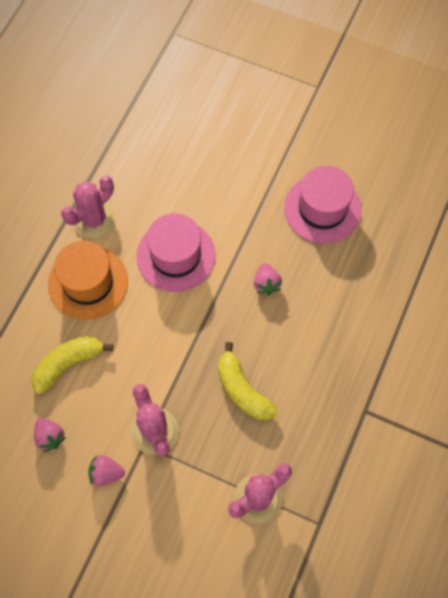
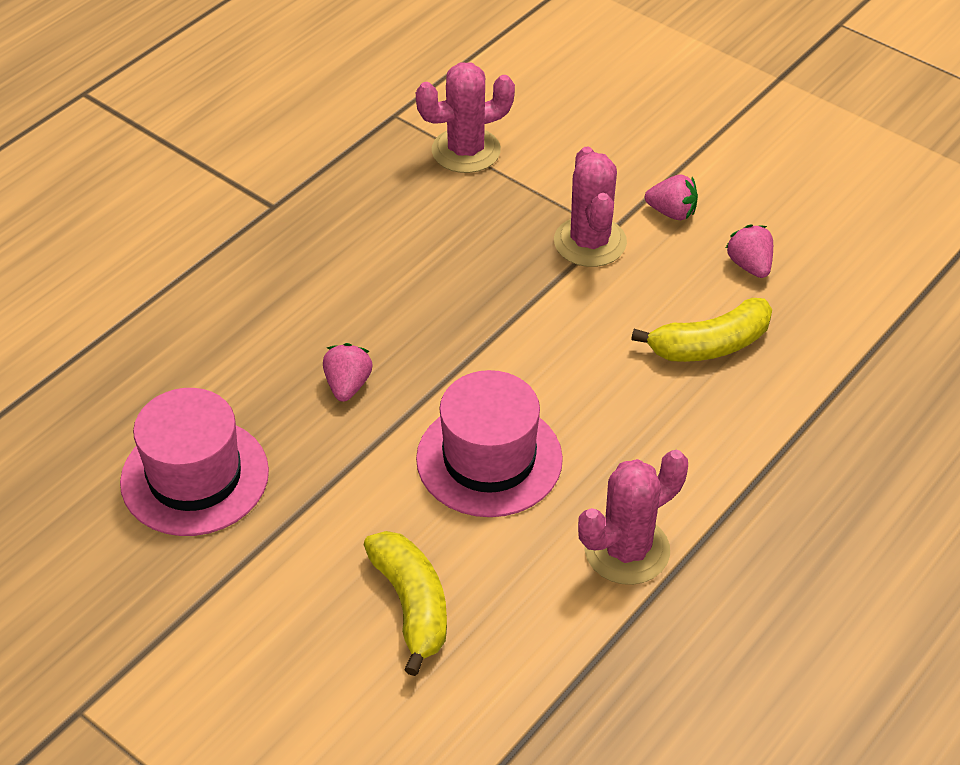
camera: 165 degrees left, 20 degrees down
orange hat [48,241,128,320] -> none
yellow banana [218,342,278,420] -> yellow banana moved to [364,531,447,676]

